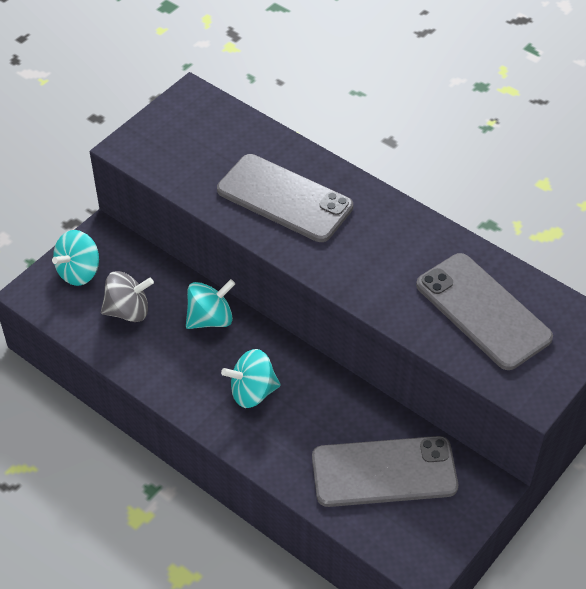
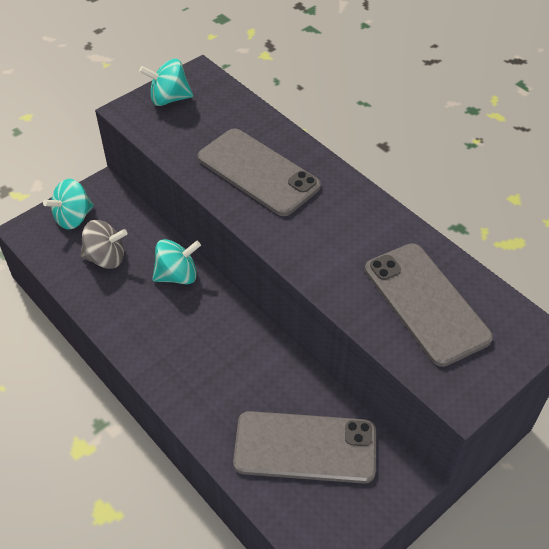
camera: 10 degrees right, 0 degrees up
turquoise spinning top [221,349,281,408] -> turquoise spinning top moved to [139,59,193,106]

